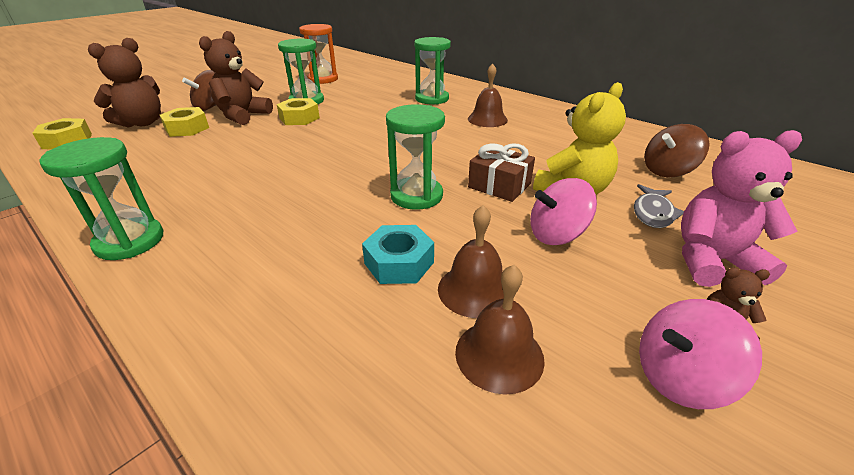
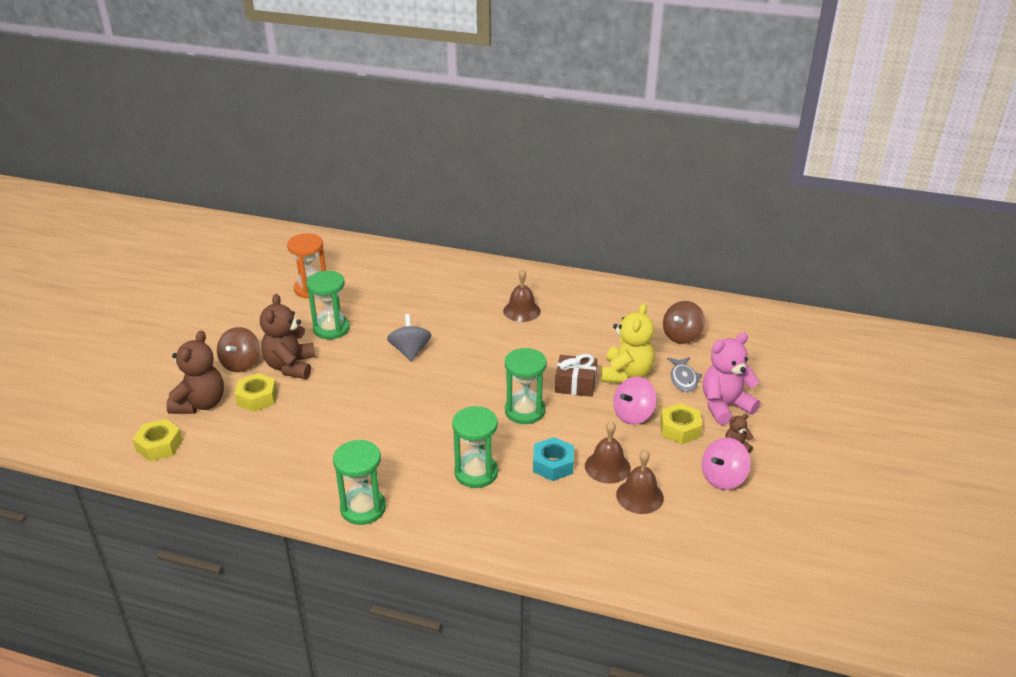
camera: 25 degrees left, 0 degrees up
yellow nut [277,98,320,125] -> yellow nut moved to [660,403,702,444]
green hourglass [414,37,451,104] -> green hourglass moved to [452,406,498,488]
none -> grey spinning top [387,314,431,362]

